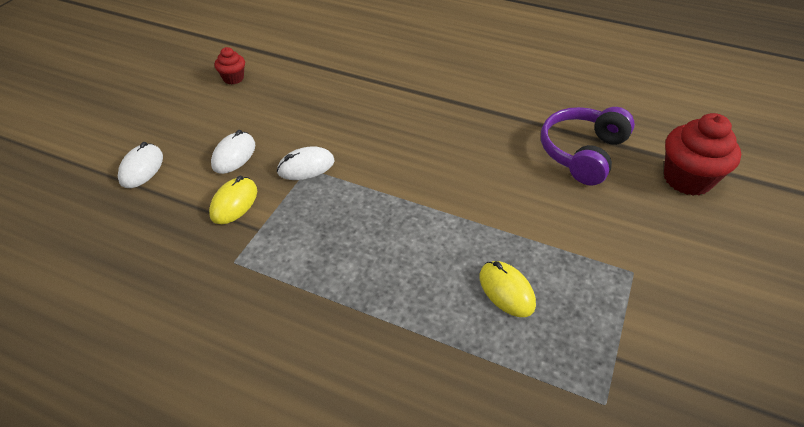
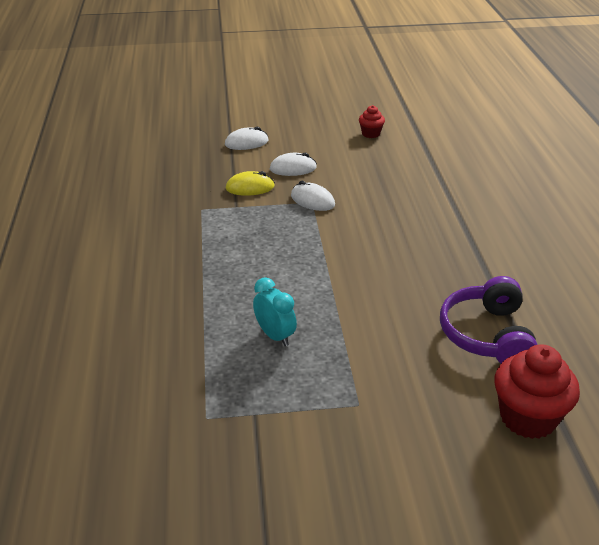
camera: 60 degrees right, 10 degrees down
yellow mouse [480,261,536,317] -> turquoise clock [253,277,297,346]
purple headphones [541,107,635,186] -> purple headphones turned 90 degrees counterclockwise [440,276,537,363]

